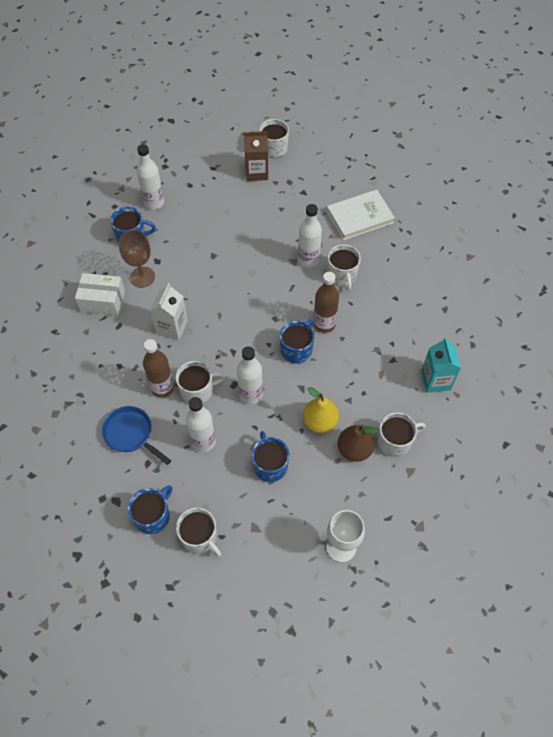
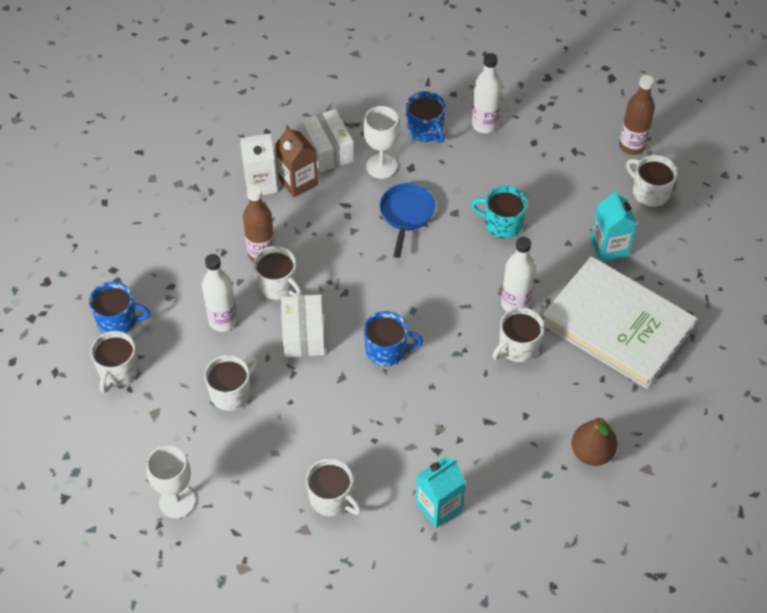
camera: 60 degrees right, 5 degrees down
blue pan [102,406,171,465] -> blue pan moved to [380,183,435,258]
brown goblet [119,230,155,288] -> white goblet [363,106,400,179]
white carton [150,283,188,341] -> white carton moved to [240,134,278,195]
white bottle [237,346,263,404] -> white box [281,295,325,357]
brown carton [244,131,268,181] -> brown carton moved to [275,125,318,197]
blue mug [251,431,289,482] -> white mug [204,355,257,411]
yellow pear [303,387,339,433] -> none
brown bottle [313,272,339,333] -> brown bottle moved to [619,75,655,155]
white book [327,190,395,240] -> white book [542,256,697,389], size x1.60
brown pear [338,425,378,462] -> brown pear moved to [572,418,618,466]
none -> turquoise mug [471,186,527,238]
none -> turquoise carton [591,190,637,262]

